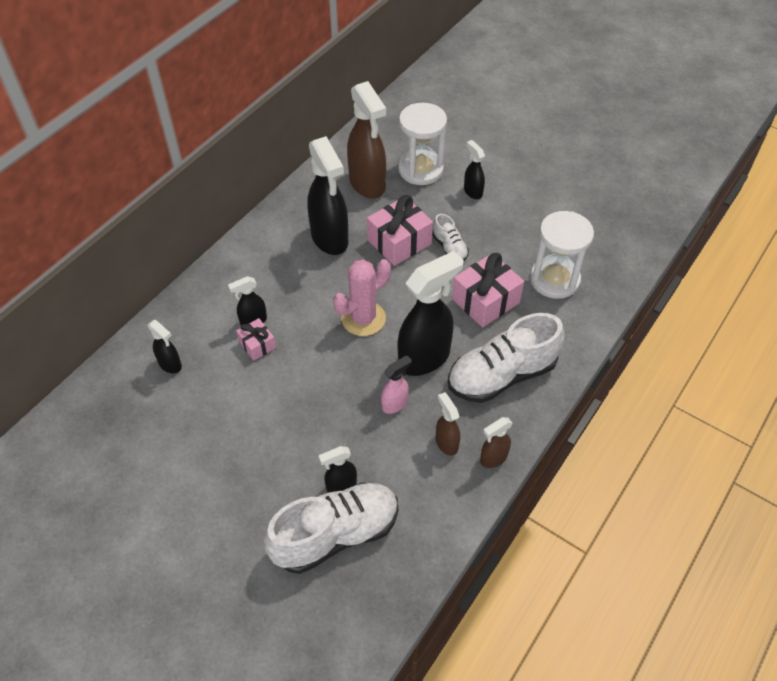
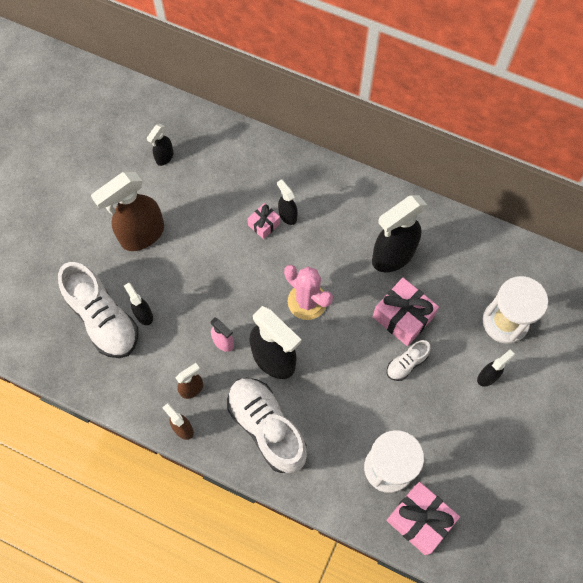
camera: 80 degrees right, 15 degrees up
black spray bottle [148,320,182,374] -> black spray bottle moved to [147,124,173,166]
brown spray bottle [347,81,386,199] -> brown spray bottle moved to [91,172,164,251]
pink gift [452,253,524,328] -> pink gift moved to [386,482,460,555]

